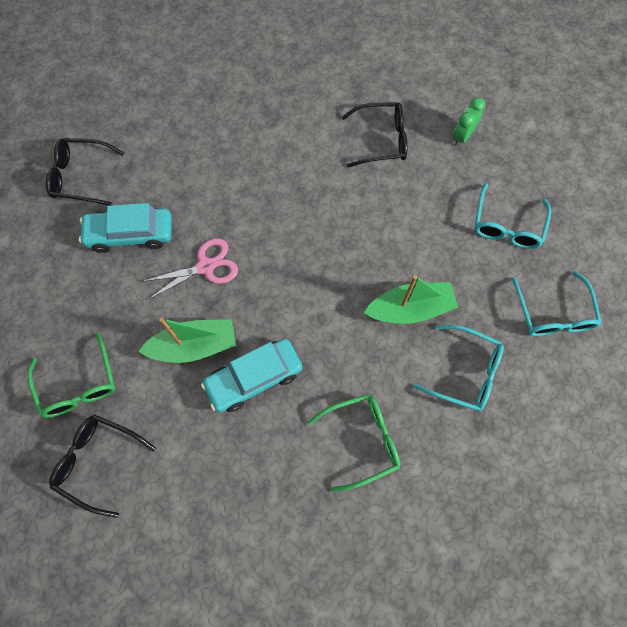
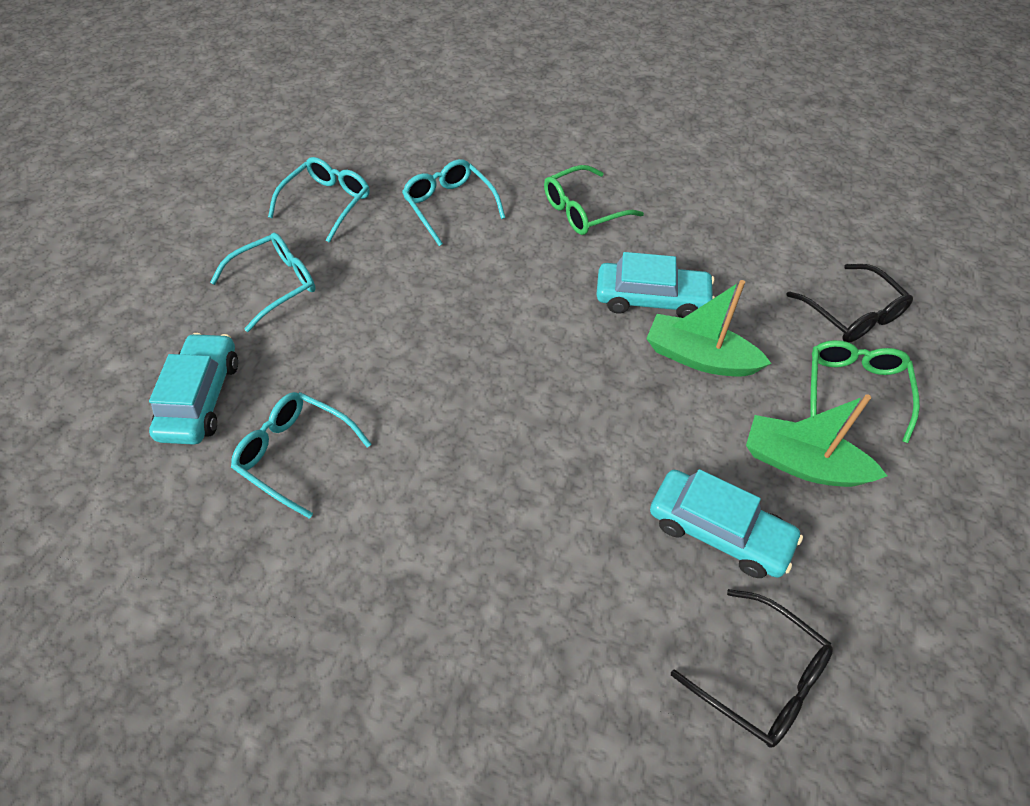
camera: 145 degrees left, 15 degrees down
pink scissors [141,238,238,300] -> none
green glasses [307,394,400,492] -> green glasses turned 45 degrees counterclockwise [544,165,644,235]
black glasses [342,102,407,167] -> turquoise glasses [231,392,371,519]
green boat [364,275,458,324] -> green boat moved to [746,394,887,487]
green clock [453,97,485,146] -> turquoise car [149,333,238,445]

